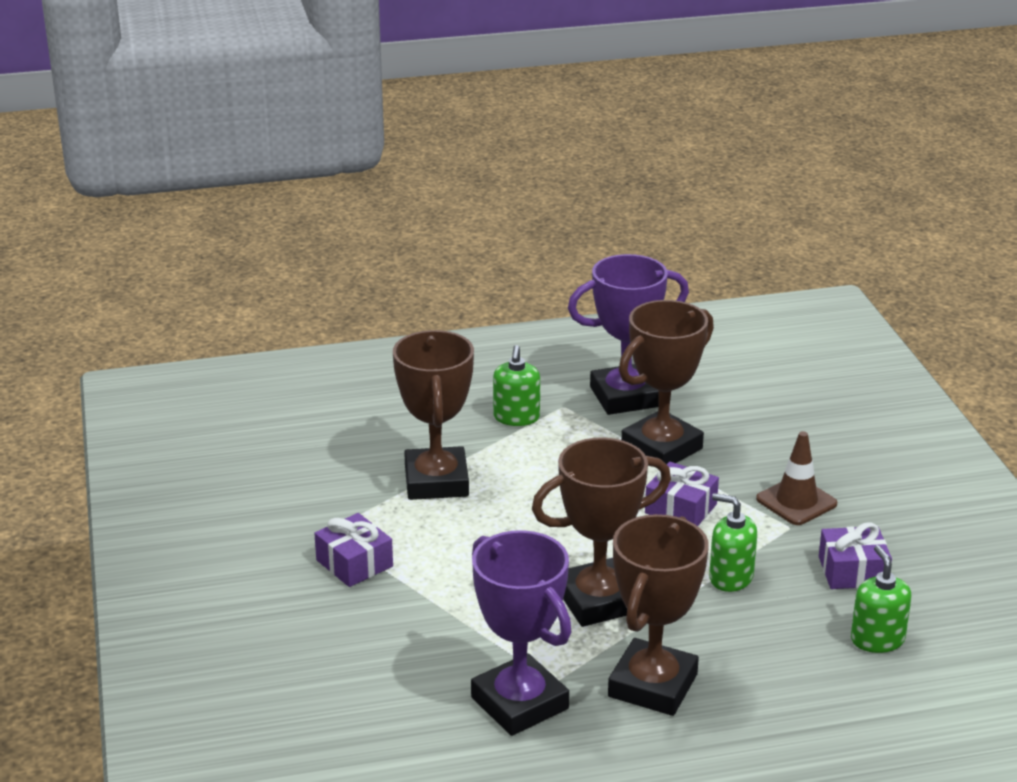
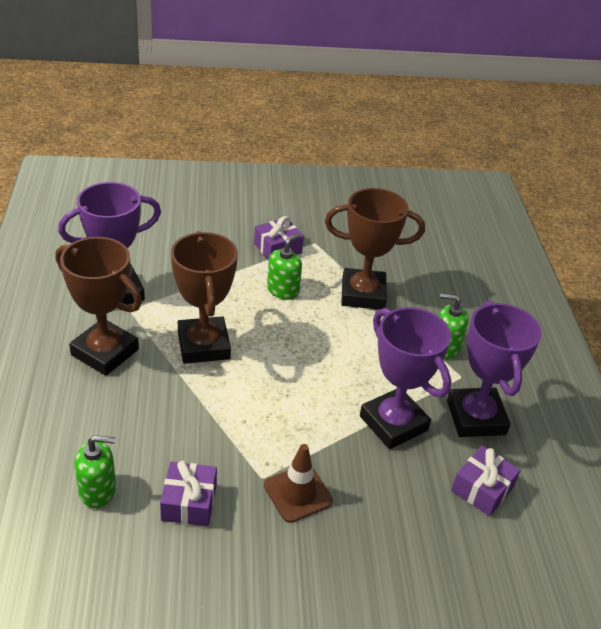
camera: 95 degrees right, 10 degrees up
brown trophy [619,300,714,464] -> purple trophy [360,307,451,449]
purple gift [645,462,719,526] -> purple gift moved to [451,446,521,516]
green soap dispenser [709,493,757,592] -> green soap dispenser moved to [267,233,302,300]

